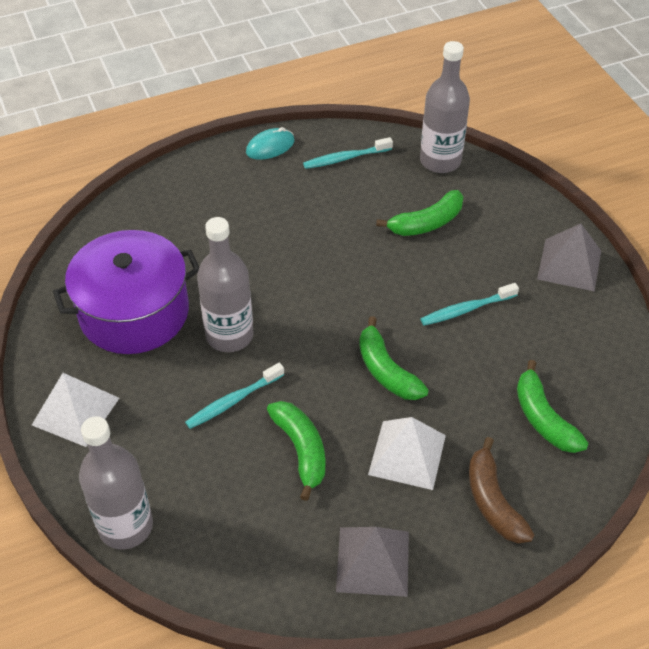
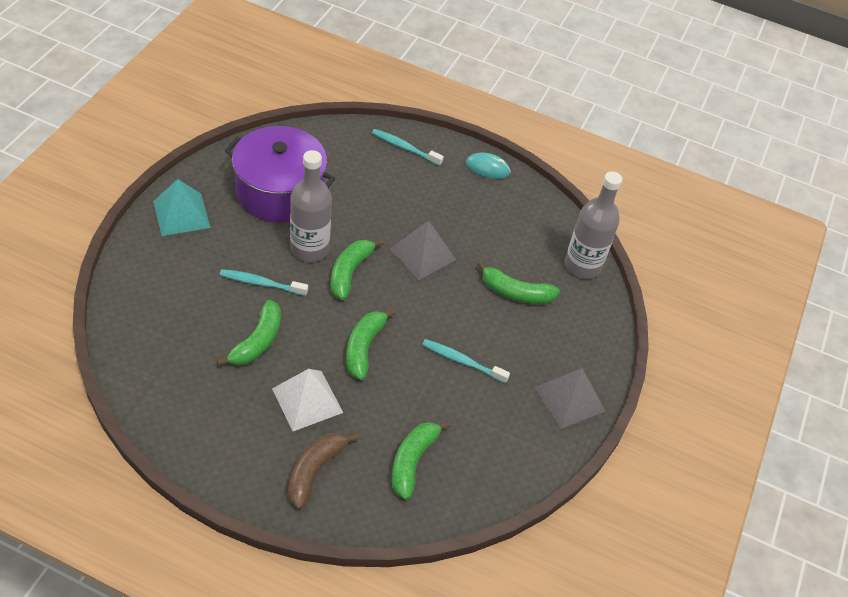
camera: 40 degrees right, 0 degrees up
white pyramid [32,373,119,447] -> turquoise pyramid [153,179,211,236]
grey bottle [79,416,153,550] -> none
turquoise toothbrush [303,137,393,169] -> turquoise toothbrush moved to [372,129,444,166]
grey pyramid [336,527,409,597] -> grey pyramid moved to [390,221,456,280]
none -> green banana [331,239,384,300]

